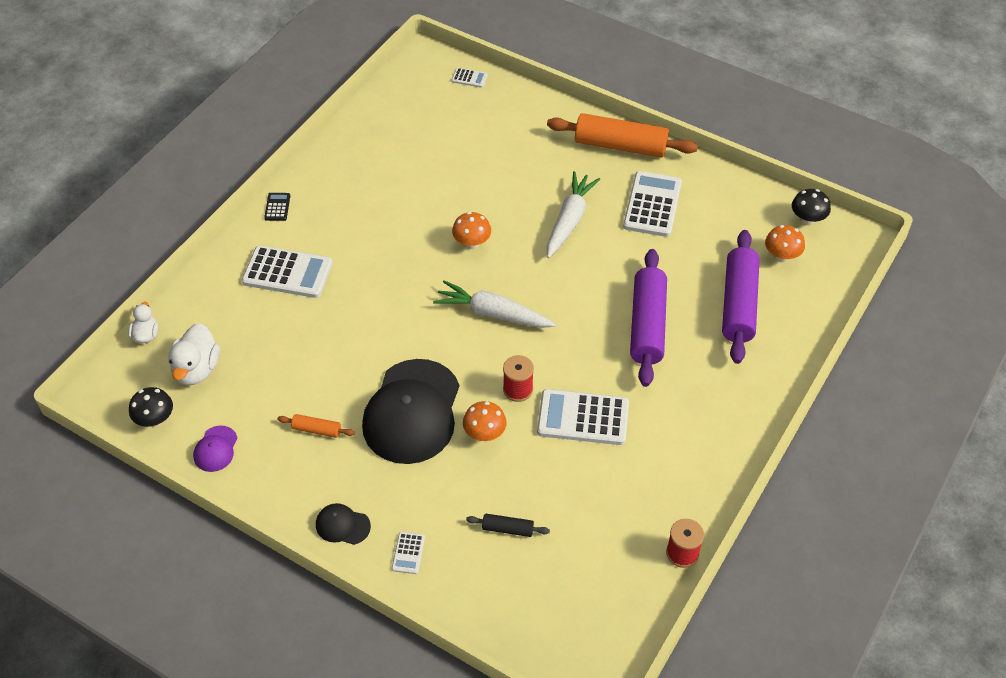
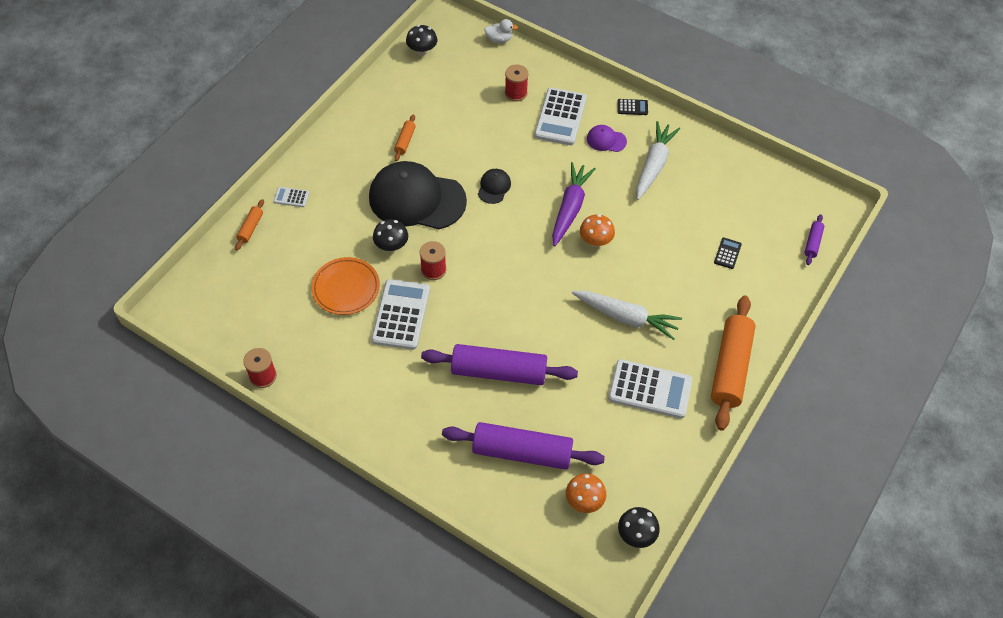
camera: 90 degrees right, 5 degrees up
white duck [168,323,220,385] -> none
purple cap [193,425,237,472] -> purple cap moved to [587,125,627,152]
black cap [316,503,371,545] -> black cap moved to [478,169,511,204]
white carrot [433,280,556,328] -> white carrot moved to [636,121,680,200]
white calculator [452,68,488,88] -> purple rolling pin [805,214,824,265]
orange mushroom [463,401,507,441] -> black mushroom [373,219,408,252]
black rolling pin [466,514,550,537] -> none
none -> orange rolling pin [235,199,264,251]
none -> orange plate [311,257,380,315]
none -> red spool [505,64,528,102]
none -> purple carrot [552,162,596,246]
none -> black calculator [714,237,742,269]

